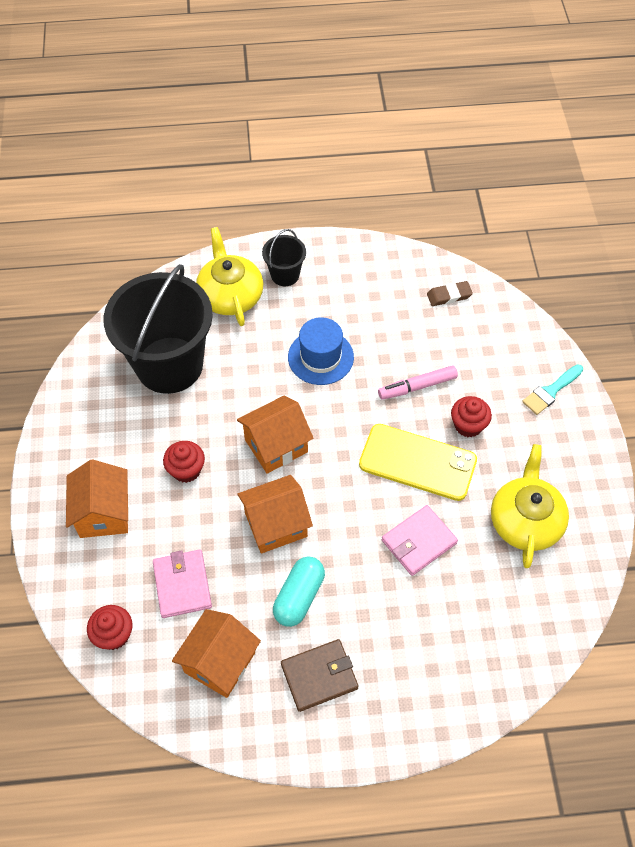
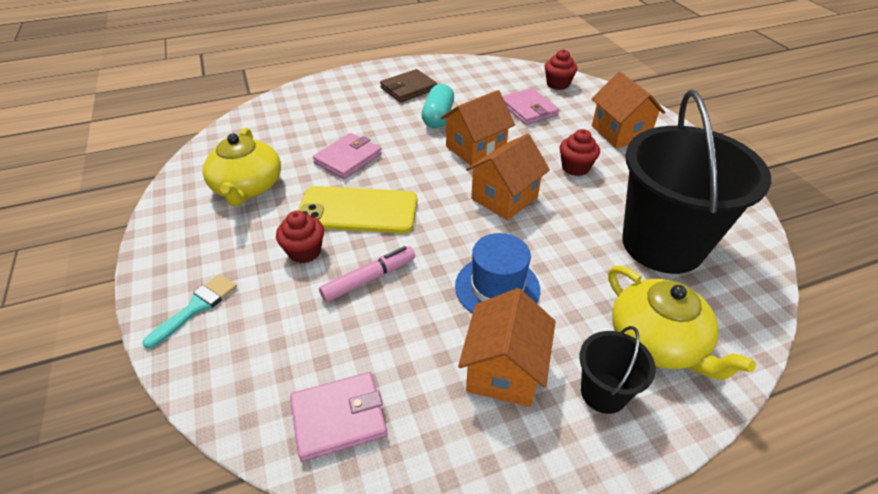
camera: 165 degrees right, 15 degrees down
orange house [172,609,261,698] -> orange house moved to [458,288,556,407]
brown eraser [427,281,473,306] -> pink wallet [290,372,387,462]

